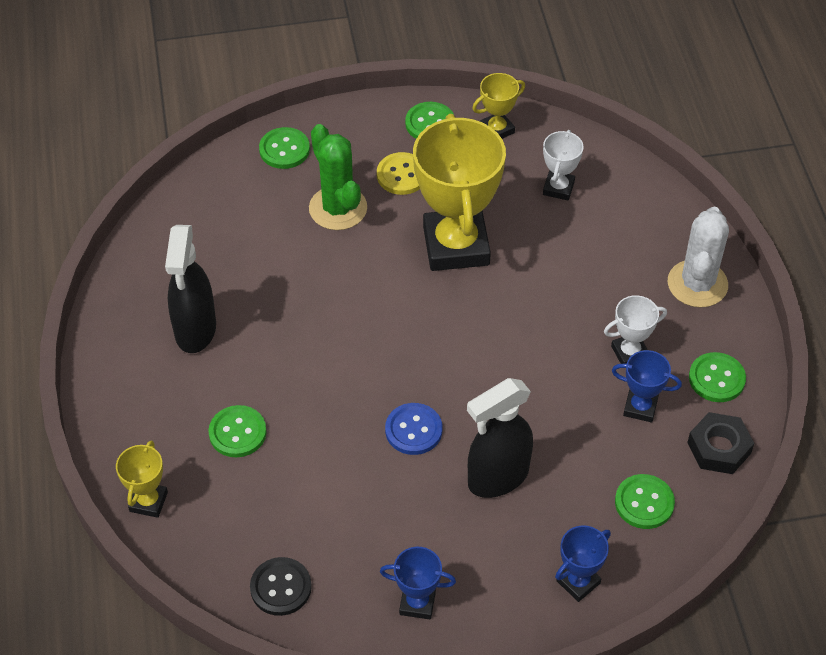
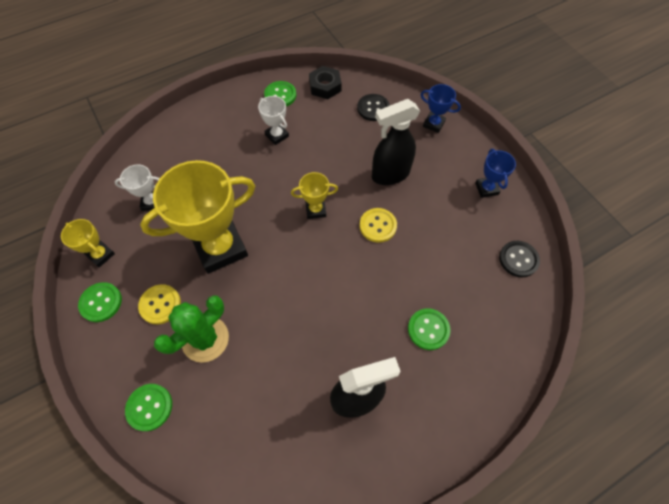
camera: 110 degrees left, 10 degrees up
yellow trophy [116,441,168,518] -> yellow trophy moved to [291,172,338,219]
blue button [385,403,442,455] -> yellow button [360,208,397,243]
black spray bottle [467,378,533,498] -> black spray bottle turned 120 degrees clockwise [372,99,420,185]
blue trophy [612,350,682,423] -> none
green button [615,474,675,529] -> black button [357,94,390,121]
white cactus [668,207,729,308] -> none

